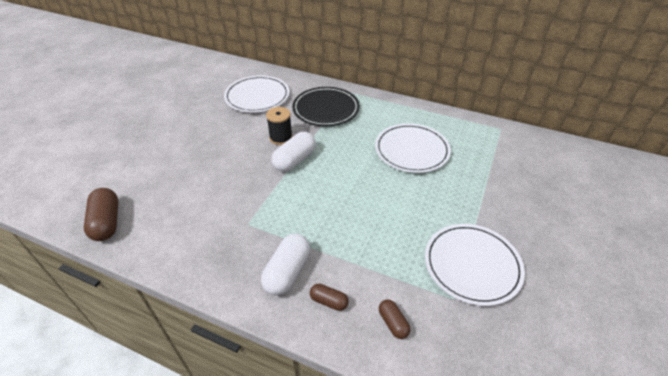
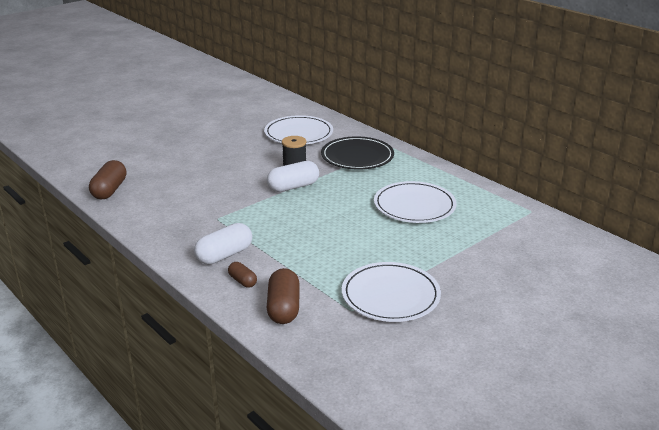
camera: 25 degrees right, 15 degrees down
brown capsule [379,299,410,339] -> brown capsule [267,268,300,324], size x1.78

